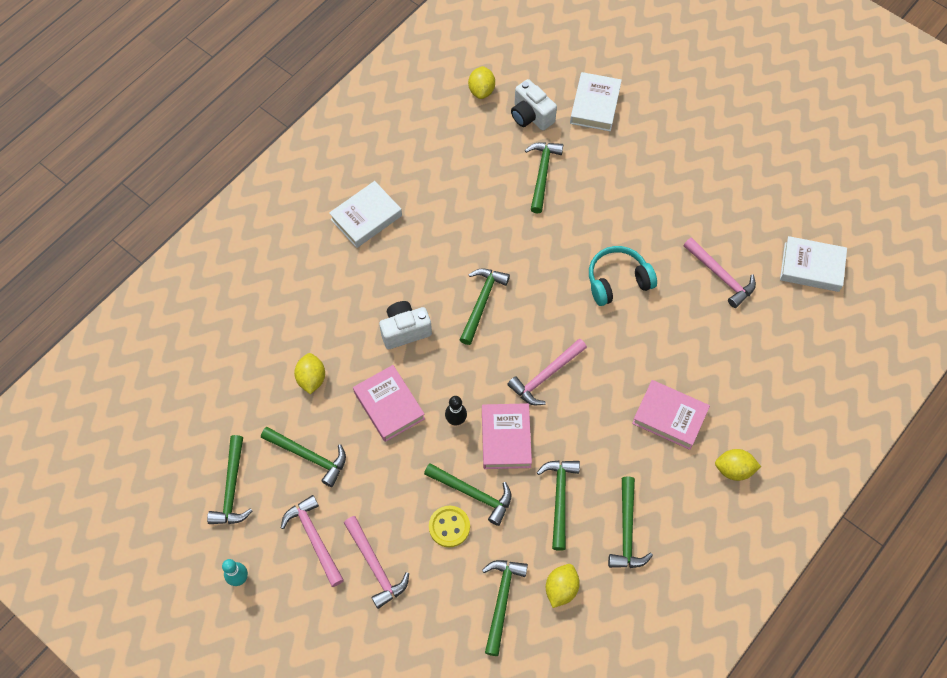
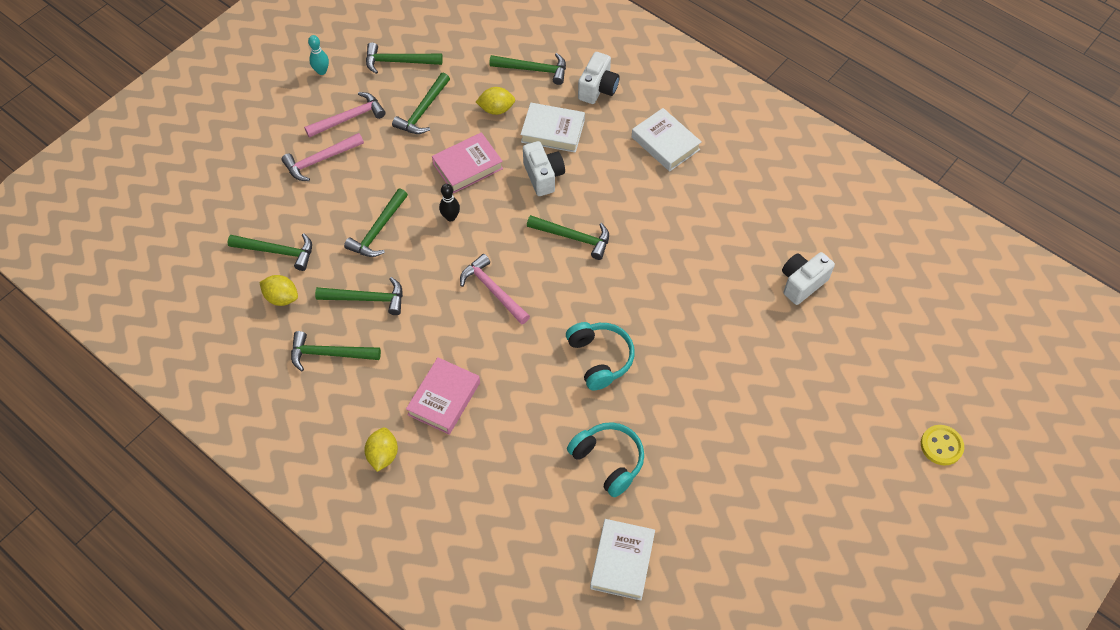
camera: 90 degrees right, 5 degrees down
yellow button [429,506,470,548] -> yellow button moved to [921,425,964,465]
yellow lemon [468,66,495,99] -> none
pink book [482,403,532,469] -> none
green hammer [525,142,563,213] -> green hammer moved to [489,53,566,85]
white book [570,72,622,131] -> white book moved to [521,103,585,153]
pink hammer [683,237,756,308] -> turquoise headphones [567,422,644,497]
none -> white camera [578,52,620,104]

